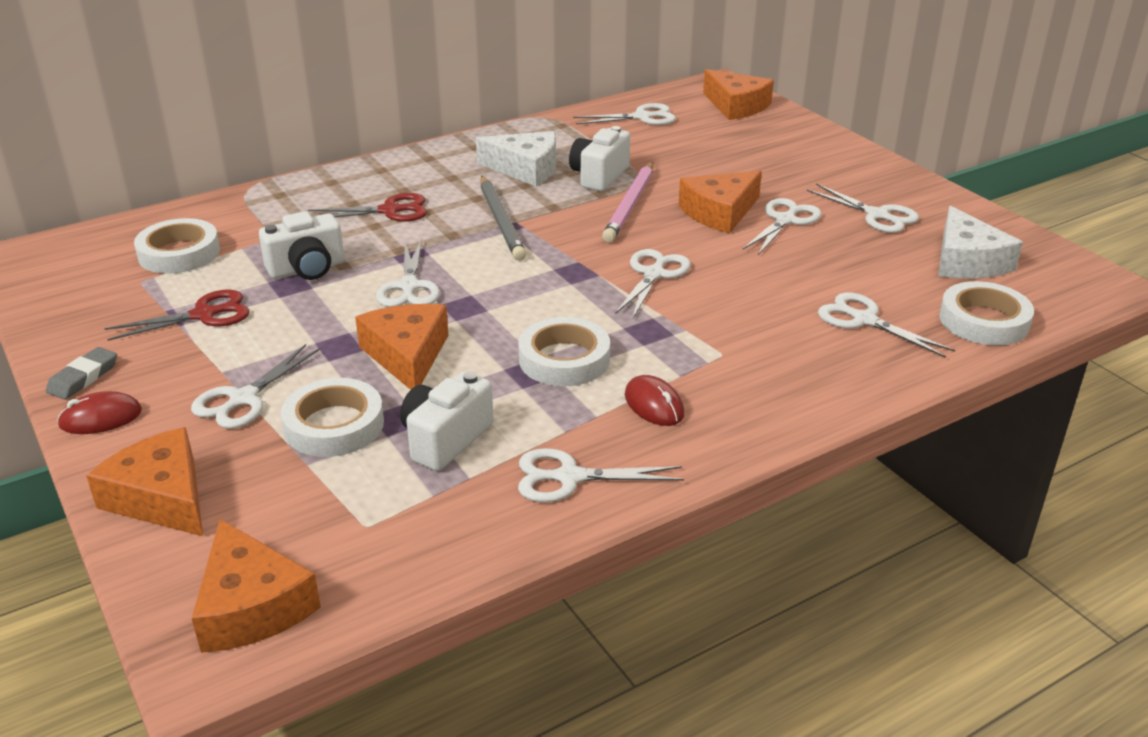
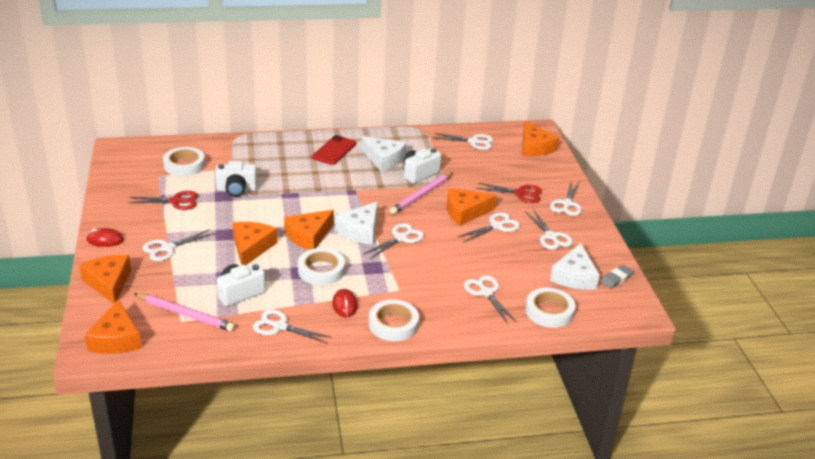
camera: 20 degrees right, 0 degrees up
grey eraser [46,347,117,400] -> grey eraser moved to [600,265,634,289]
white tape [281,378,384,457] -> white tape moved to [369,300,419,341]
red scissors [308,193,427,222] -> red scissors moved to [476,183,542,203]
white scissors [376,239,440,307] -> white scissors moved to [550,181,582,216]
grey pencil [481,176,526,261] -> none
none -> pink pencil [134,293,235,332]
none -> orange cheese [284,210,334,250]
none -> red phone [312,135,356,165]
none -> white cheese [335,202,378,245]

